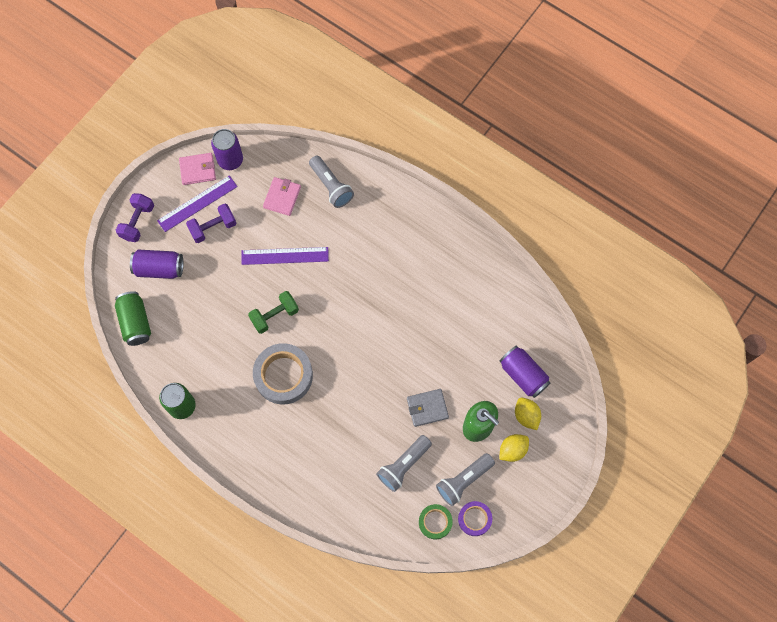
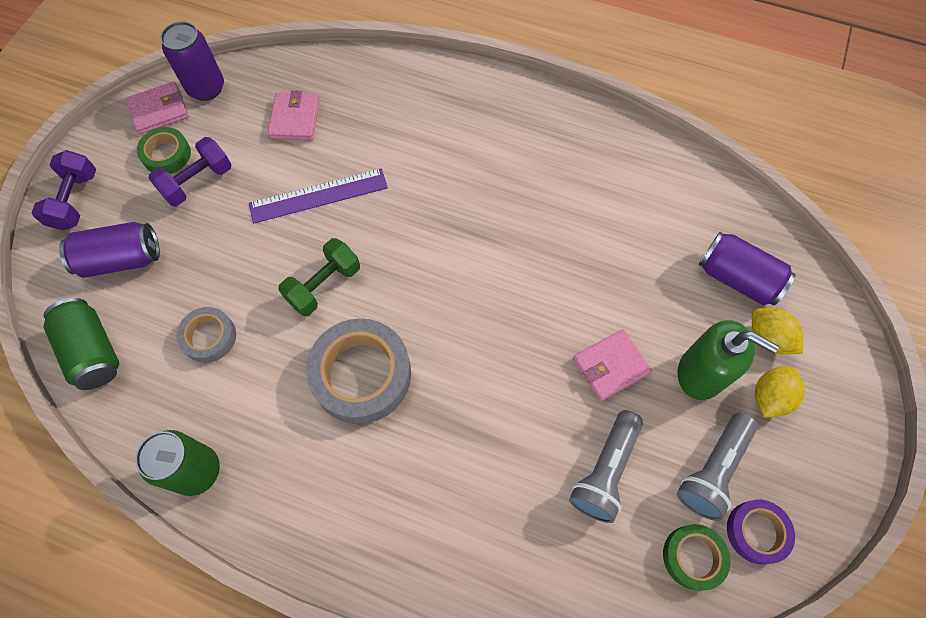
camera: 15 degrees left, 5 degrees down
purple ruler [157,175,238,232] -> green tape [137,127,191,174]
grey flashlight [309,156,354,208] -> none
grey wallet [407,389,449,427] -> pink wallet [573,329,652,401]
none -> grey tape [176,307,236,363]

